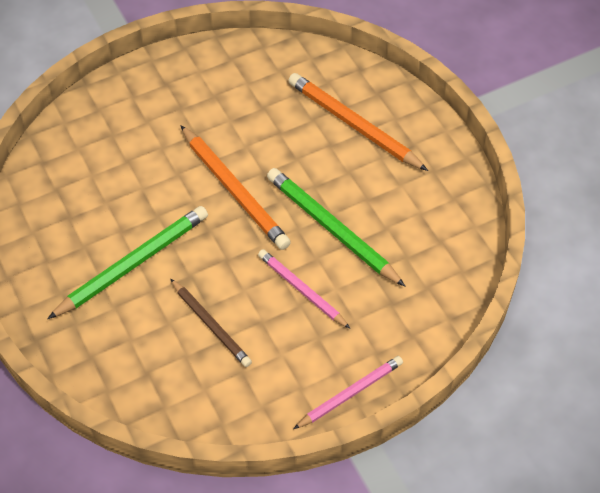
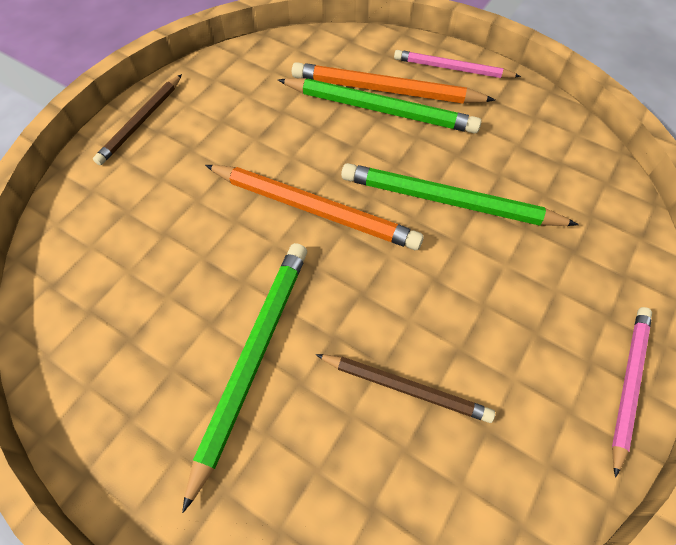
camera: 30 degrees left, 5 degrees up
pink pencil [258,249,351,329] -> pink pencil moved to [394,50,521,78]
none -> brown pencil [93,74,182,165]
none -> green pencil [278,78,481,134]

